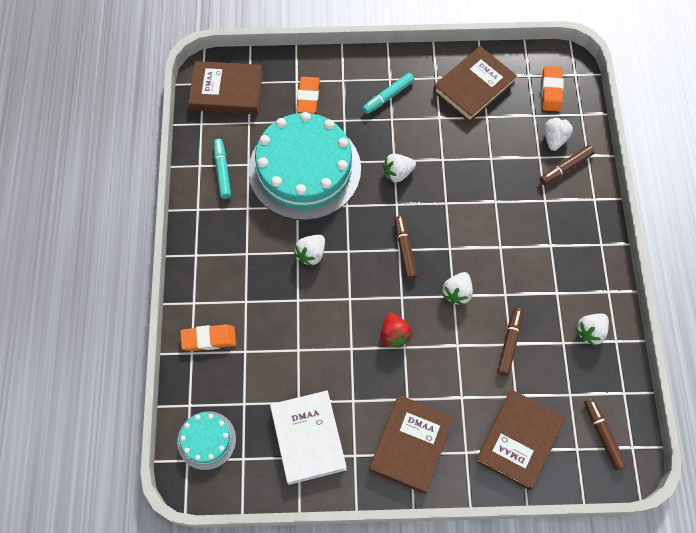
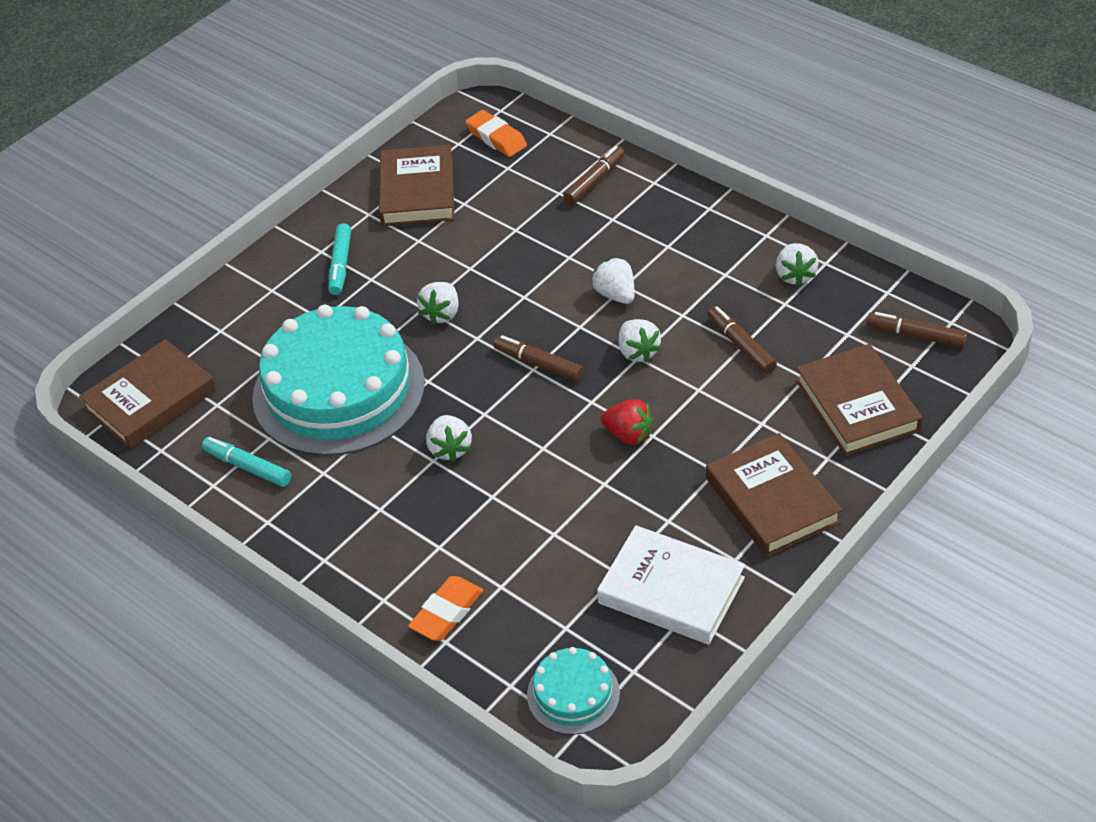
camera: 45 degrees left, 20 degrees down
orange eraser [296,77,320,114] -> none
brown marker [539,145,595,185] -> brown marker turned 150 degrees counterclockwise [563,146,625,205]
white strawberry [544,117,573,151] -> white strawberry moved to [592,257,635,304]

